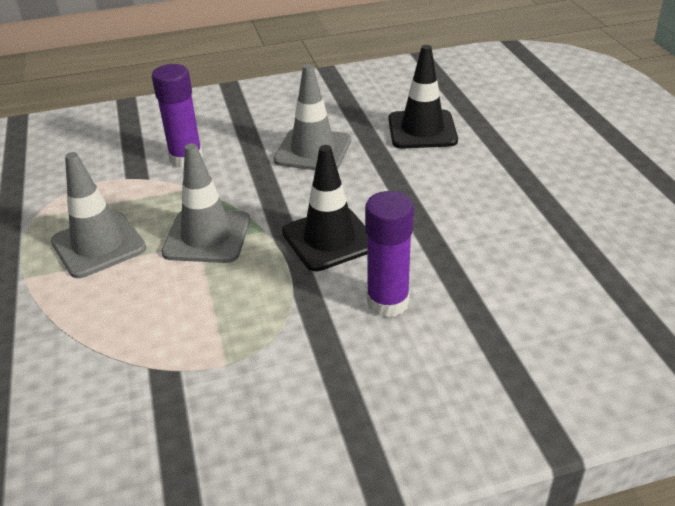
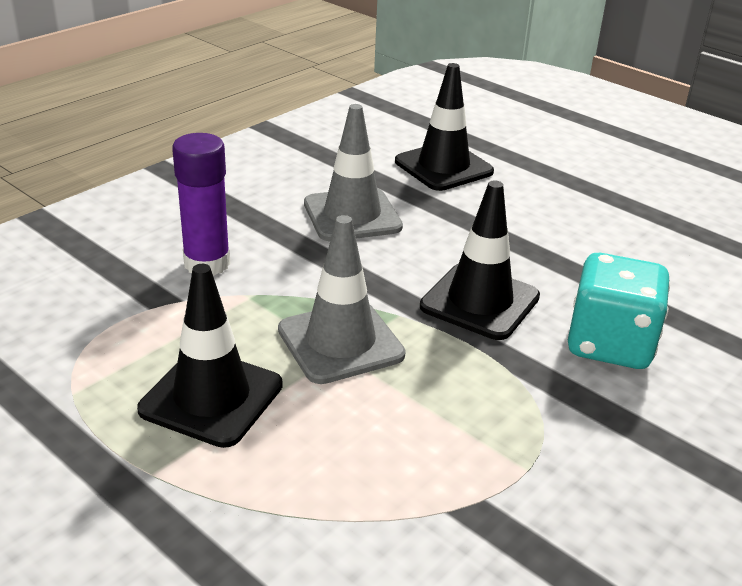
camera: 35 degrees left, 5 degrees down
grey traffic cone [51,152,146,278] -> black traffic cone [137,264,283,448]
purple glue stick [365,191,414,317] -> turquoise dice [568,253,670,369]

